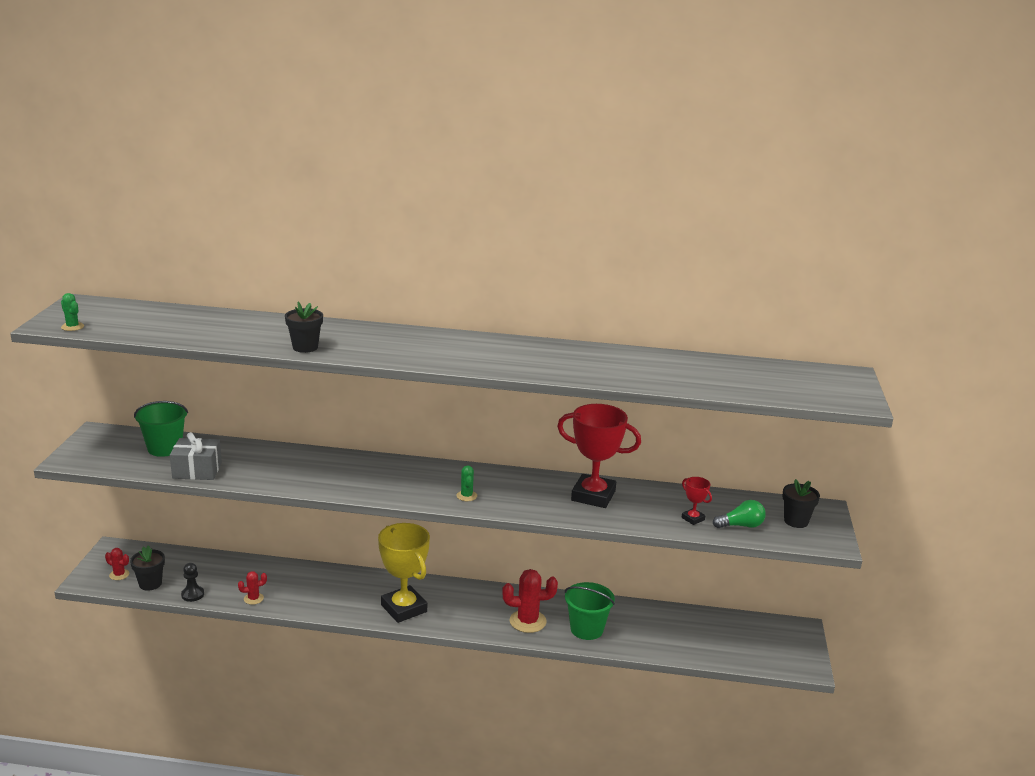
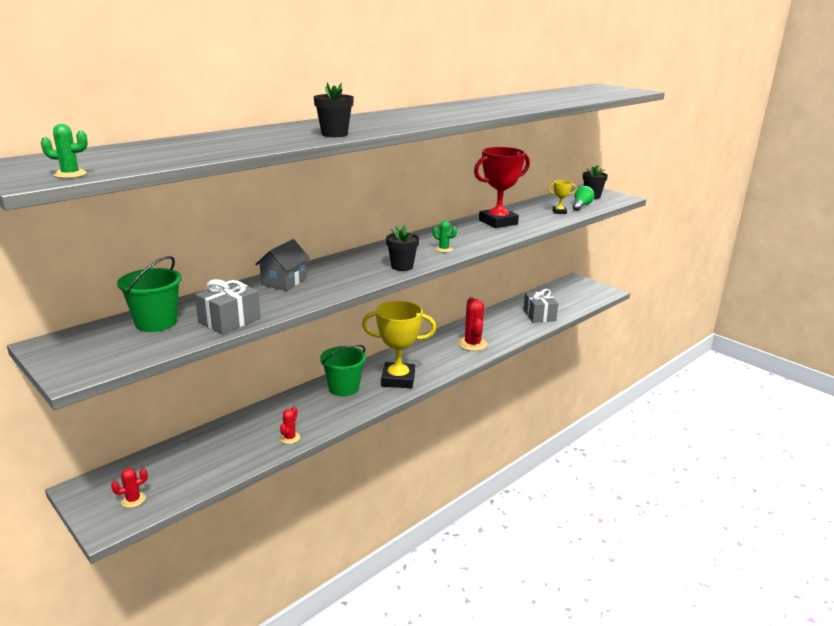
camera: 50 degrees left, 0 degrees up
black flower pot [130,545,165,591] -> black flower pot moved to [386,225,419,271]
black pawn [181,563,204,602] -> none
red cactus [502,569,558,633] -> red cactus turned 45 degrees counterclockwise [458,297,488,351]
green bucket [565,582,615,640] -> green bucket moved to [320,344,366,396]
red trophy [681,477,712,525] -> yellow trophy [548,180,577,214]
none -> grey house [255,239,310,291]
none -> grey gift [523,289,558,323]

